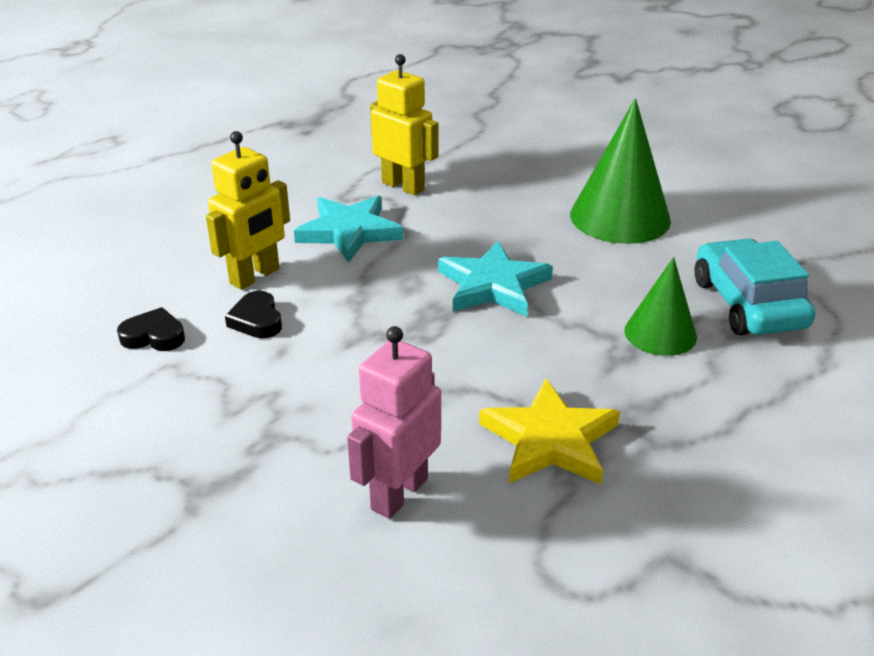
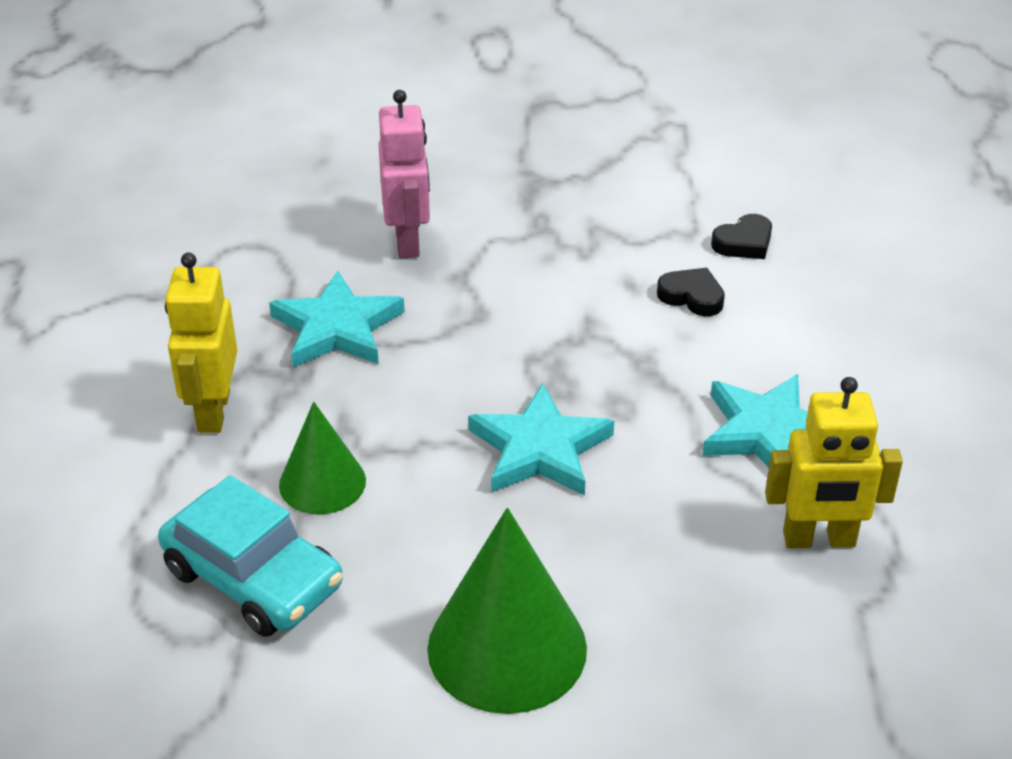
camera: 140 degrees right, 5 degrees up
yellow robot [206,131,290,290] -> yellow robot moved to [165,252,237,433]
yellow star [479,379,620,484] -> turquoise star [269,271,405,367]

